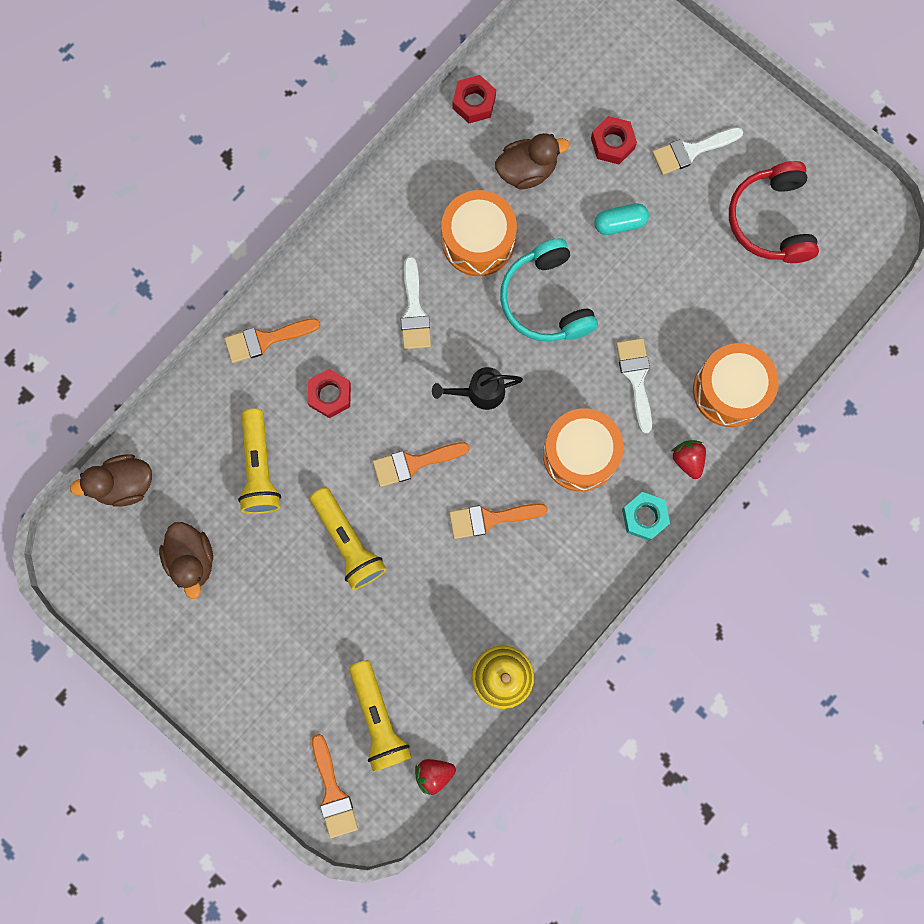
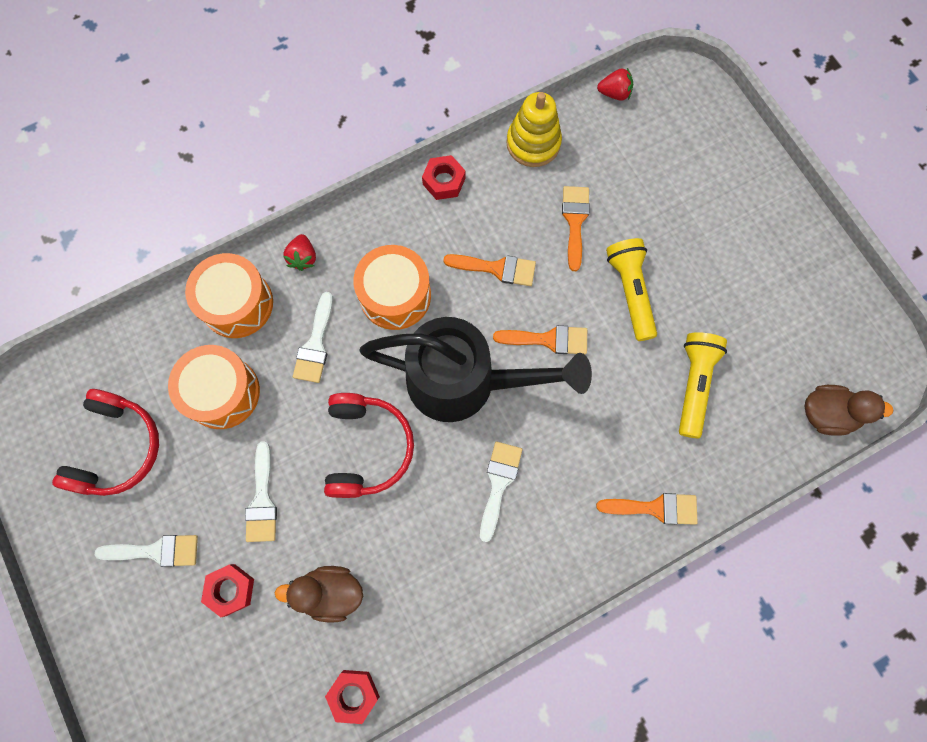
camera: 160 degrees left, 5 degrees down
brown duck [159,522,213,599] -> none
red nut [307,369,351,418] -> red nut moved to [422,155,466,200]
orange brush [312,734,358,838] -> orange brush moved to [562,186,590,271]
yellow flashlight [349,660,412,772] -> none
black watering can [432,367,523,410] -> black watering can [359,317,592,422], size x2.35
orange drum [441,190,517,276] -> orange drum moved to [168,345,260,429]
turquoise headphones [500,238,598,342] -> red headphones [324,393,414,498]
turquoise capsule [594,203,649,235] -> white brush [245,441,277,542]
turquoise nut [622,492,670,541] -> none

